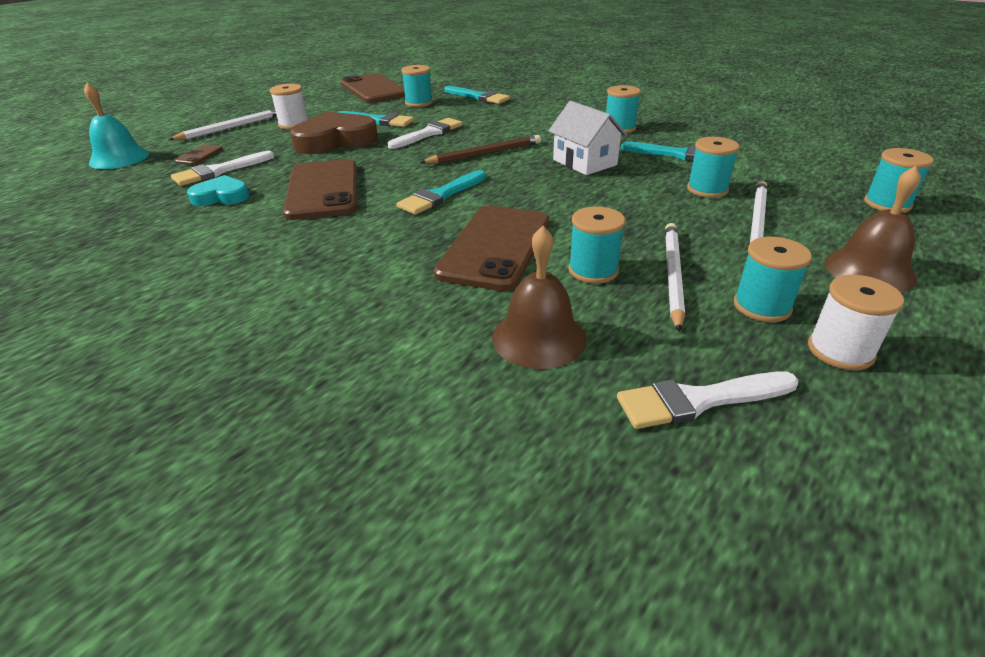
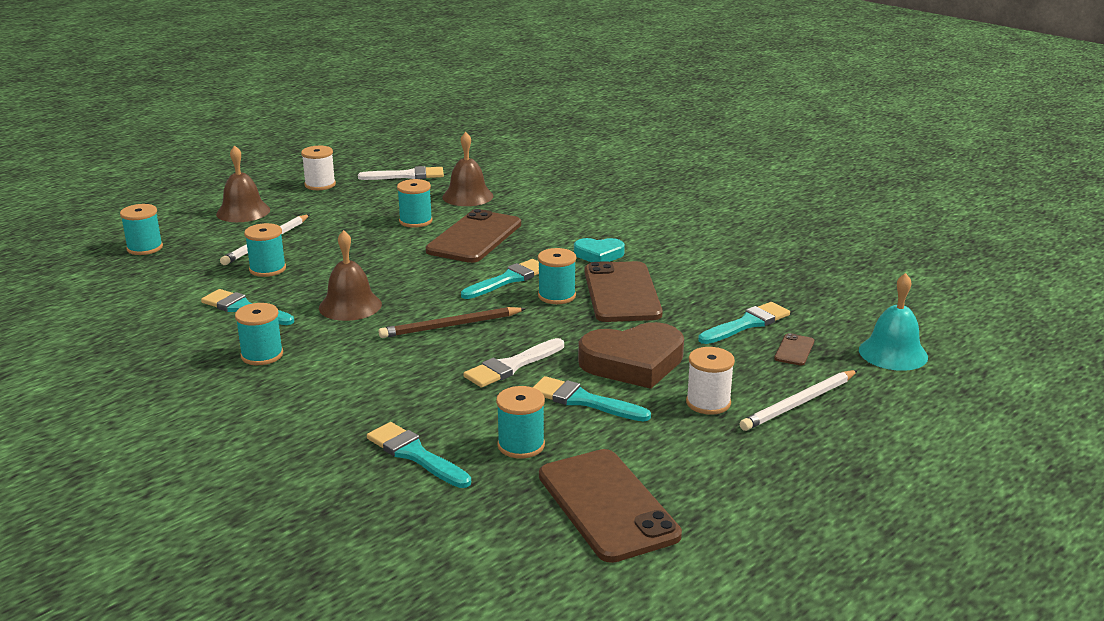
camera: 175 degrees left, 10 degrees down
white brush [171,151,275,186] -> turquoise brush [698,302,790,344]
turquoise heart [187,175,249,206] -> turquoise heart moved to [574,238,625,262]
white house [549,101,627,175] -> brown bell [319,230,382,321]
white pencil [665,223,685,332] -> none
turquoise spool [734,237,812,322] -> turquoise spool moved to [538,248,576,304]

